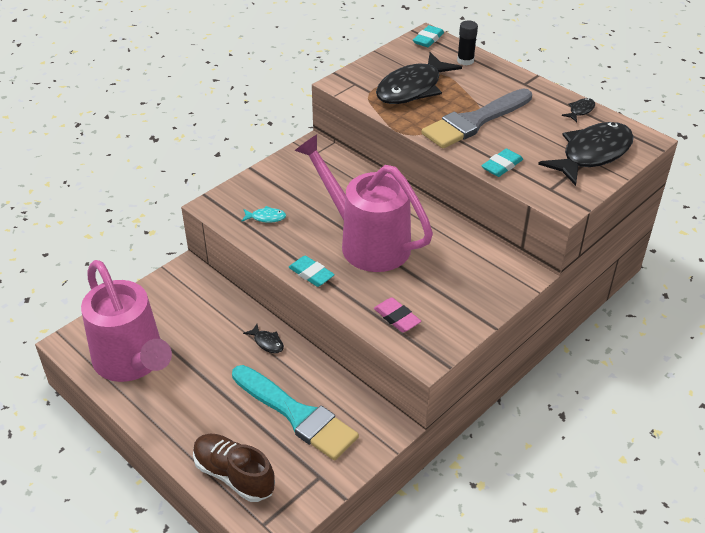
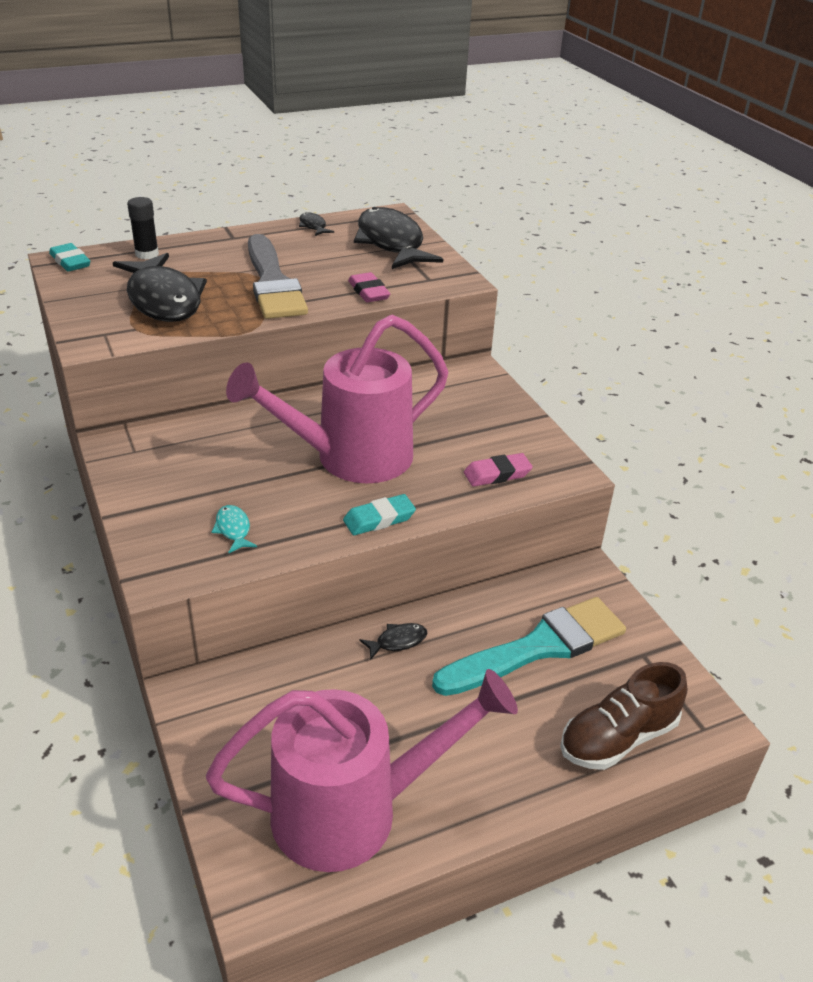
camera: 70 degrees left, 5 degrees down
turquoise fish [241,206,286,223] -> turquoise fish turned 45 degrees counterclockwise [212,505,257,553]
turquoise eraser [481,149,523,177] -> pink eraser [348,272,390,302]

